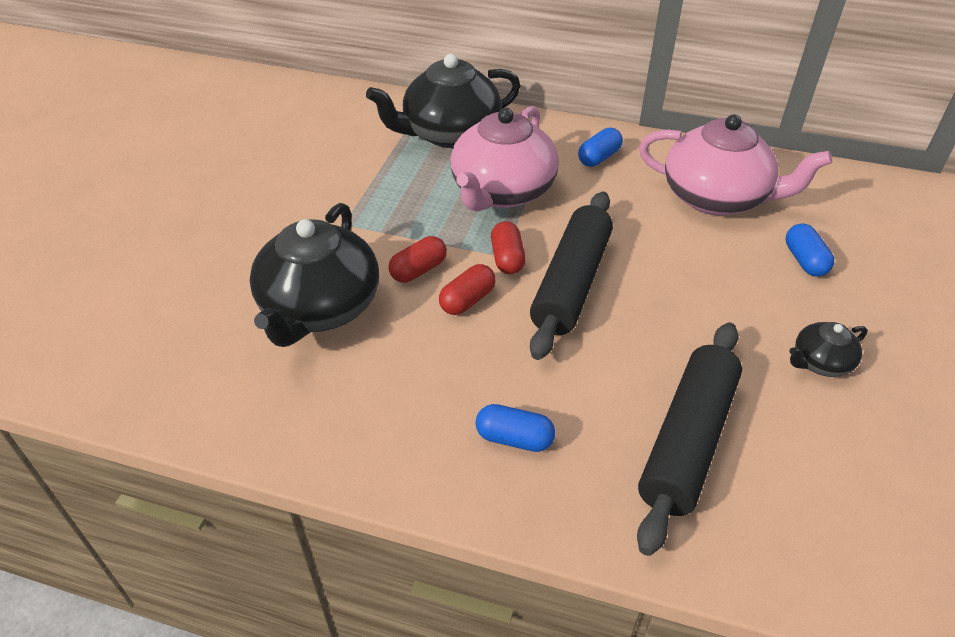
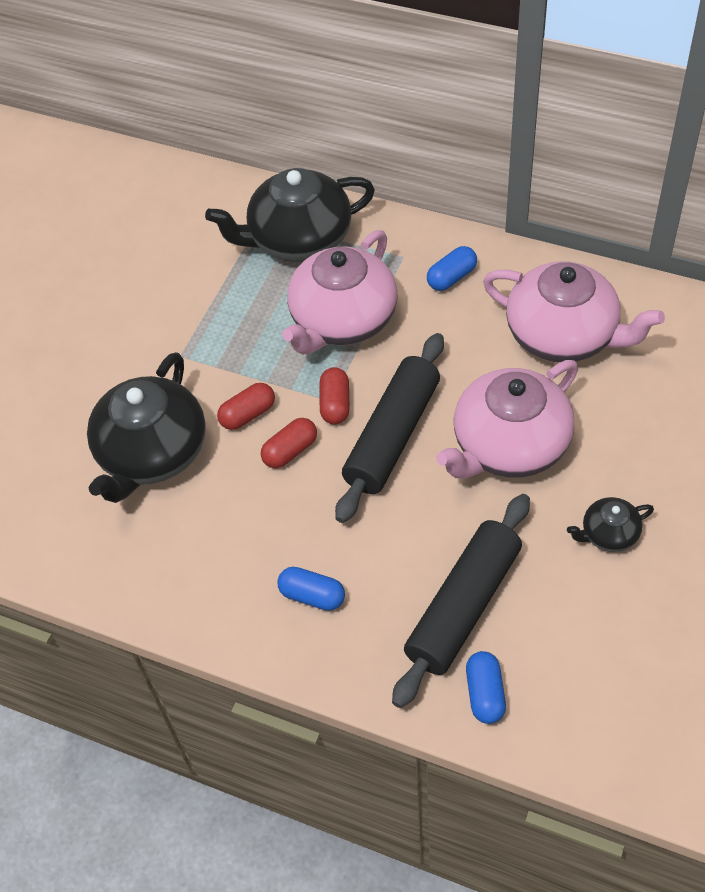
camera: 10 degrees right, 10 degrees up
blue capsule [786,223,834,277] -> blue capsule moved to [466,651,506,724]
none -> pink teapot [436,360,578,478]

